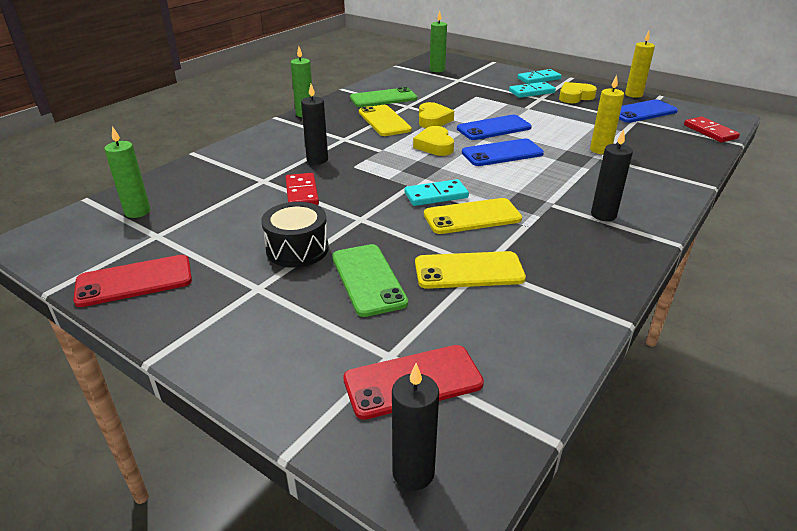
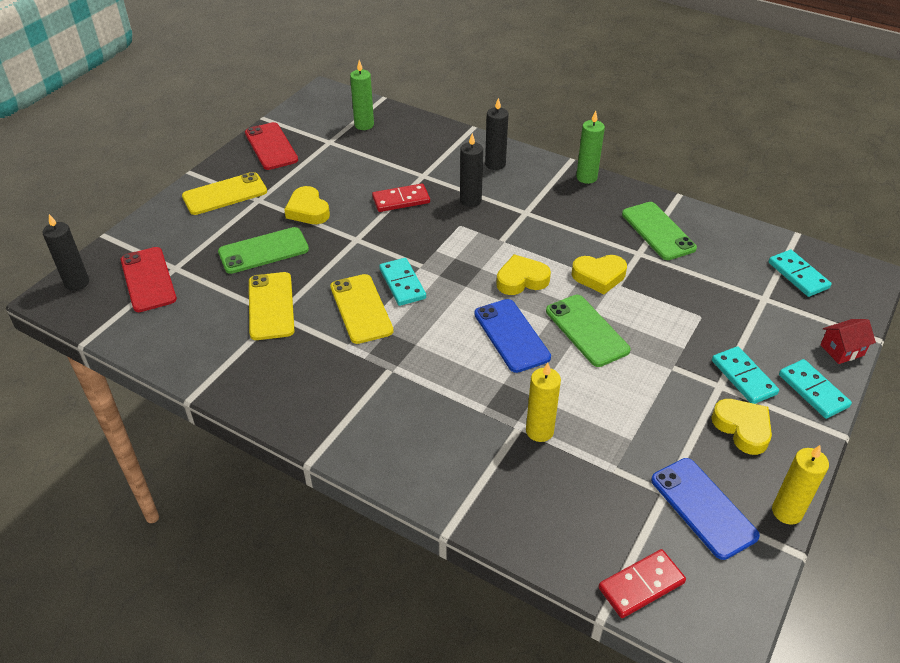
camera: 85 degrees right, 10 degrees up
black drum [261,202,329,268] -> yellow heart [284,186,330,224]
yellow phone [359,105,412,136] -> yellow phone moved to [182,172,267,215]
green candle [430,11,447,72] -> turquoise domino [768,250,832,297]
blue phone [457,115,532,140] -> green phone [546,295,631,367]
black candle [591,129,633,221] -> black candle moved to [485,98,509,170]
none -> red house [820,319,876,364]

